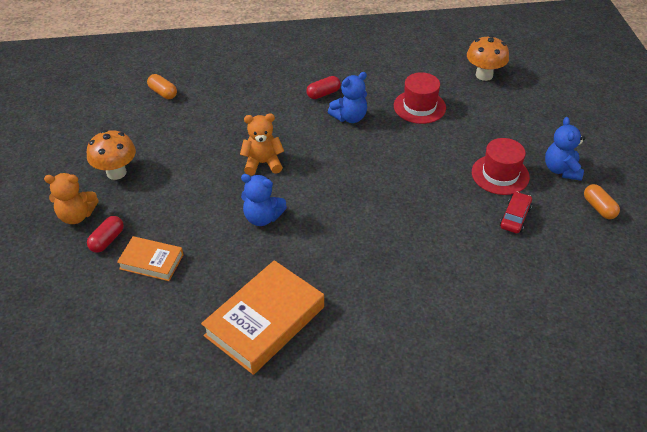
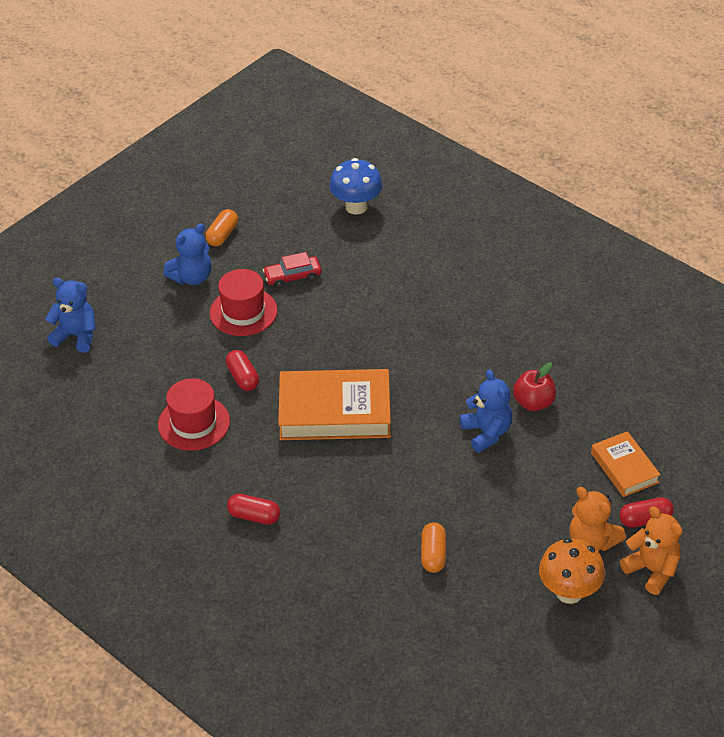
camera: 130 degrees left, 0 degrees up
orange capsule [147,74,177,99] -> orange capsule moved to [421,523,446,573]
orange book [201,260,324,375] -> orange book moved to [278,369,391,440]
orange teddy bear [240,113,284,175] -> orange teddy bear moved to [569,487,626,551]
blue teddy bear [328,72,367,123] -> blue teddy bear moved to [45,278,96,352]
orange mushroom [467,35,509,81] -> none
none -> red capsule [226,350,259,391]
none -> blue mushroom [329,158,383,215]
none -> red apple [513,362,556,411]

